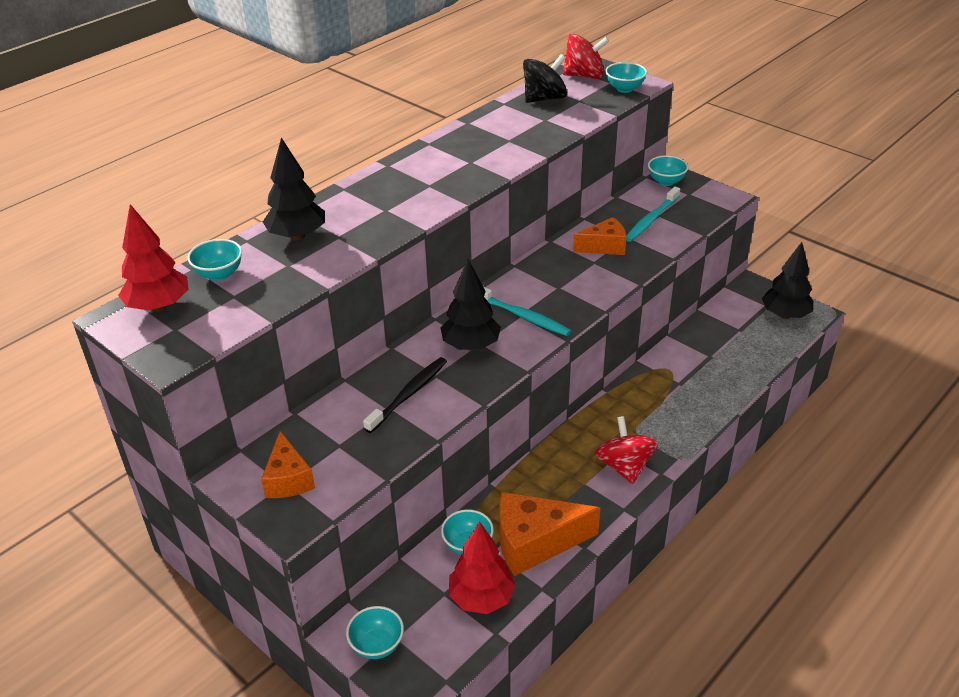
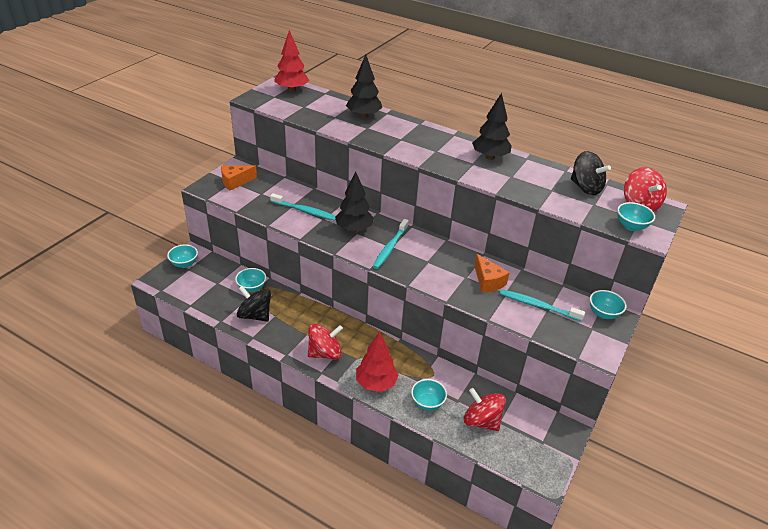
camera: 75 degrees right, 0 degrees up
turquoise bowl [187,239,242,281] -> turquoise bowl moved to [411,379,447,411]
black toothbrush [363,357,447,433] -> turquoise toothbrush [270,193,336,221]
red tree [449,521,516,614] -> red tree moved to [356,331,399,392]
orange cheese [499,492,600,576] -> black spinning top [237,286,271,322]
black tree [762,242,813,319] -> black tree moved to [472,93,512,160]
none -> red spinning top [464,388,506,431]

